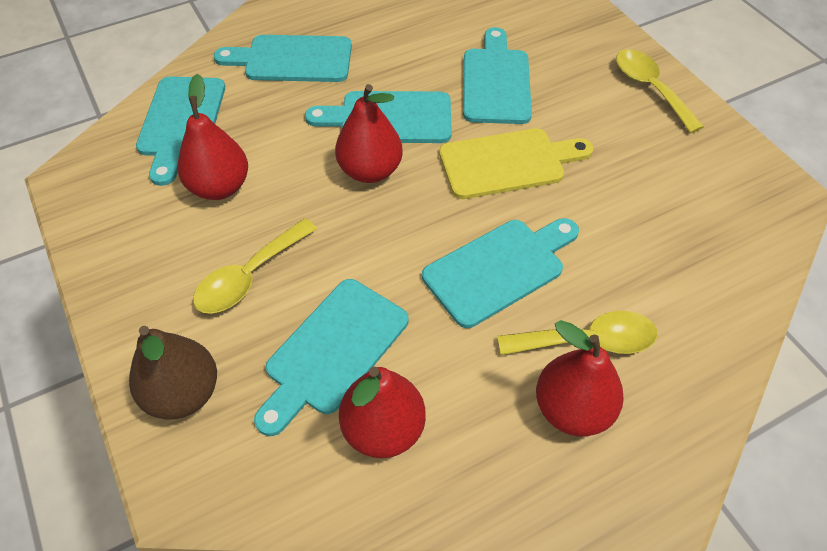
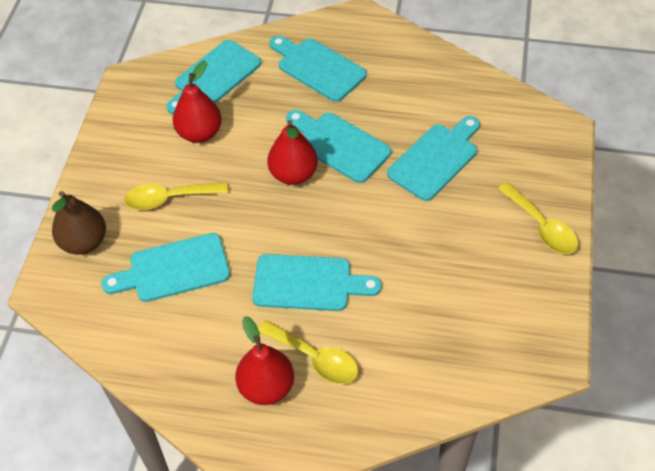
camera: 40 degrees right, 0 degrees up
red pear [339,367,426,458] -> none
yellow cutting board [439,128,593,199] -> none
yellow spoon [616,49,704,133] -> yellow spoon turned 135 degrees clockwise [498,182,579,254]

